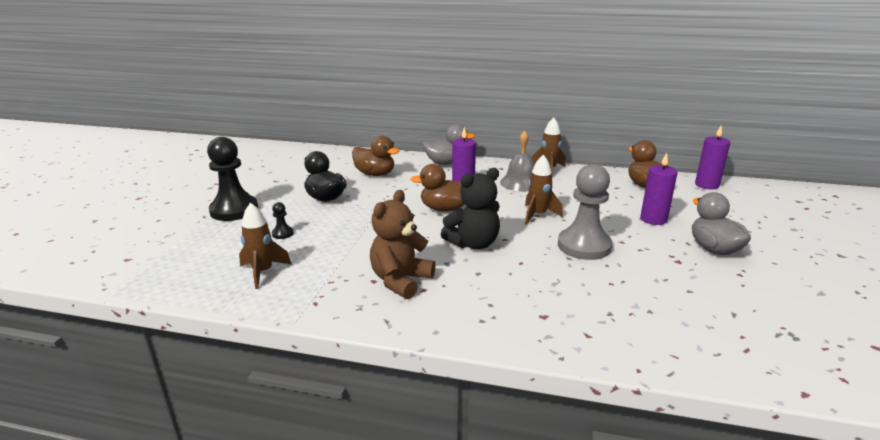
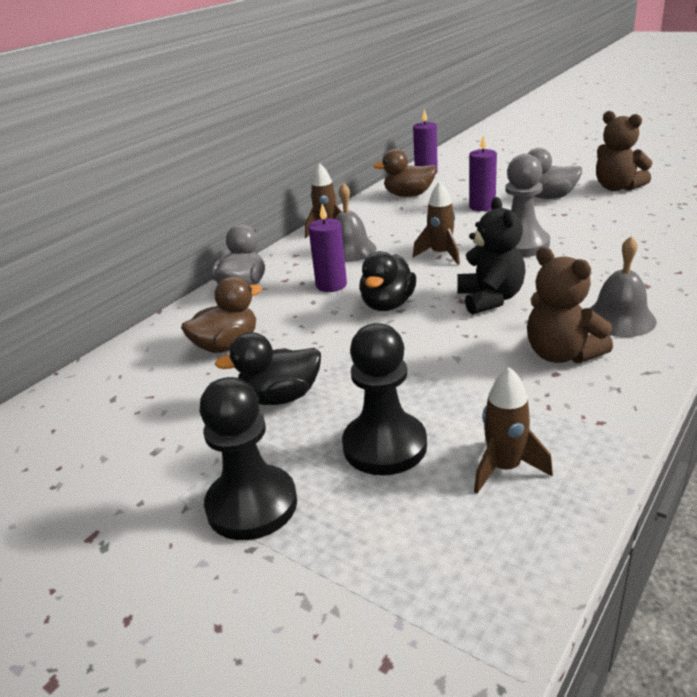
camera: 65 degrees left, 5 degrees up
black pawn [272,202,294,239] -> black pawn [342,323,427,475], size x2.39
brown duck [410,164,465,211] -> black duck [359,251,416,311]
none -> grey bell [589,236,657,337]
none -> brown teddy bear [596,111,653,191]

